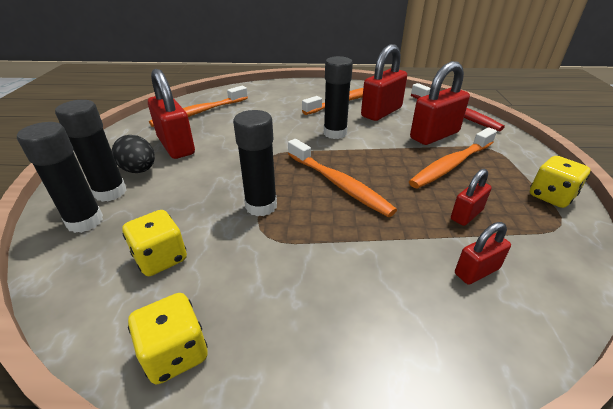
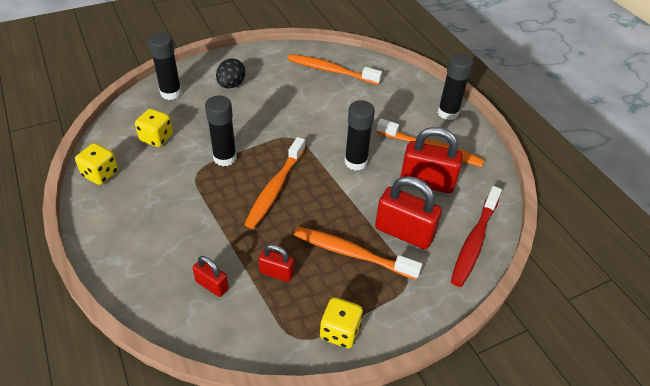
camera: 60 degrees right, 10 degrees up
black glue stick [55,100,126,202] -> black glue stick moved to [438,54,473,120]
red padlock [148,69,195,159] -> none

